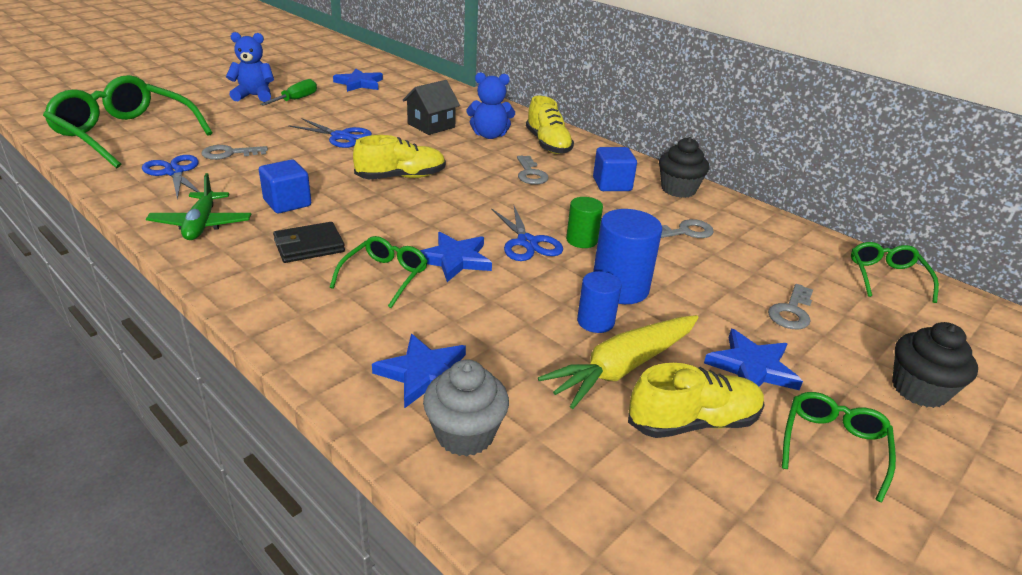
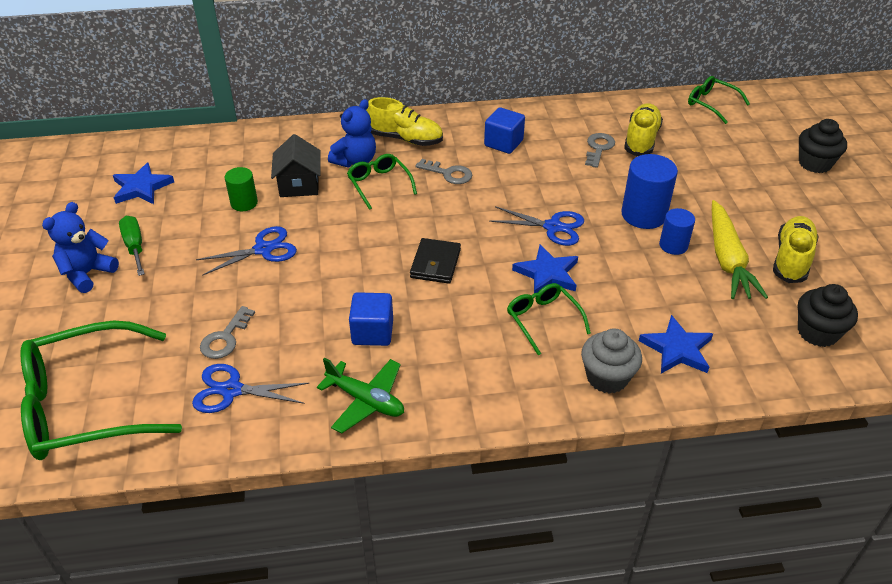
camera: 50 degrees left, 10 degrees up
black wallet [273,222,345,263] -> black wallet moved to [410,238,461,284]
yellow shoe [353,135,446,179] -> yellow shoe moved to [624,103,663,156]
grey cupcake [423,359,509,456] -> grey cupcake moved to [581,328,642,394]
green cylinder [566,197,603,248] -> green cylinder moved to [224,167,258,211]
black cupcake [659,137,709,198] -> black cupcake moved to [798,284,858,347]
blue star [704,329,803,390] -> none
grey key [768,284,813,329] -> none
green glasses [782,392,896,502] -> green glasses moved to [347,154,417,210]

